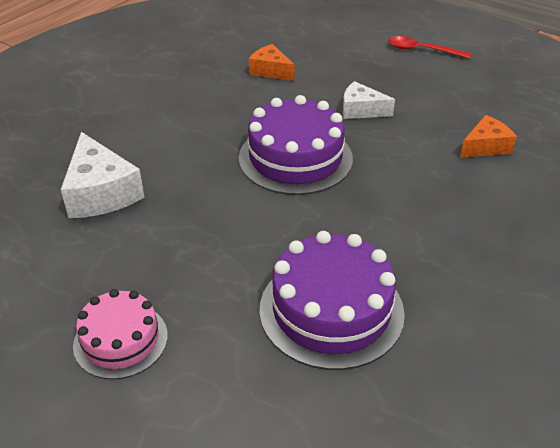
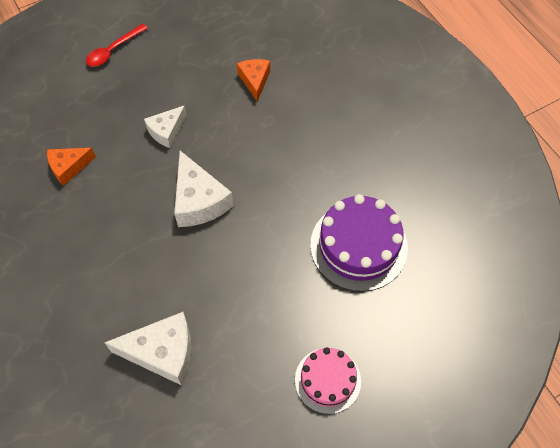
camera: 65 degrees left, 20 degrees up
purple cake [239,95,353,195] -> white cheese [174,151,233,227]

